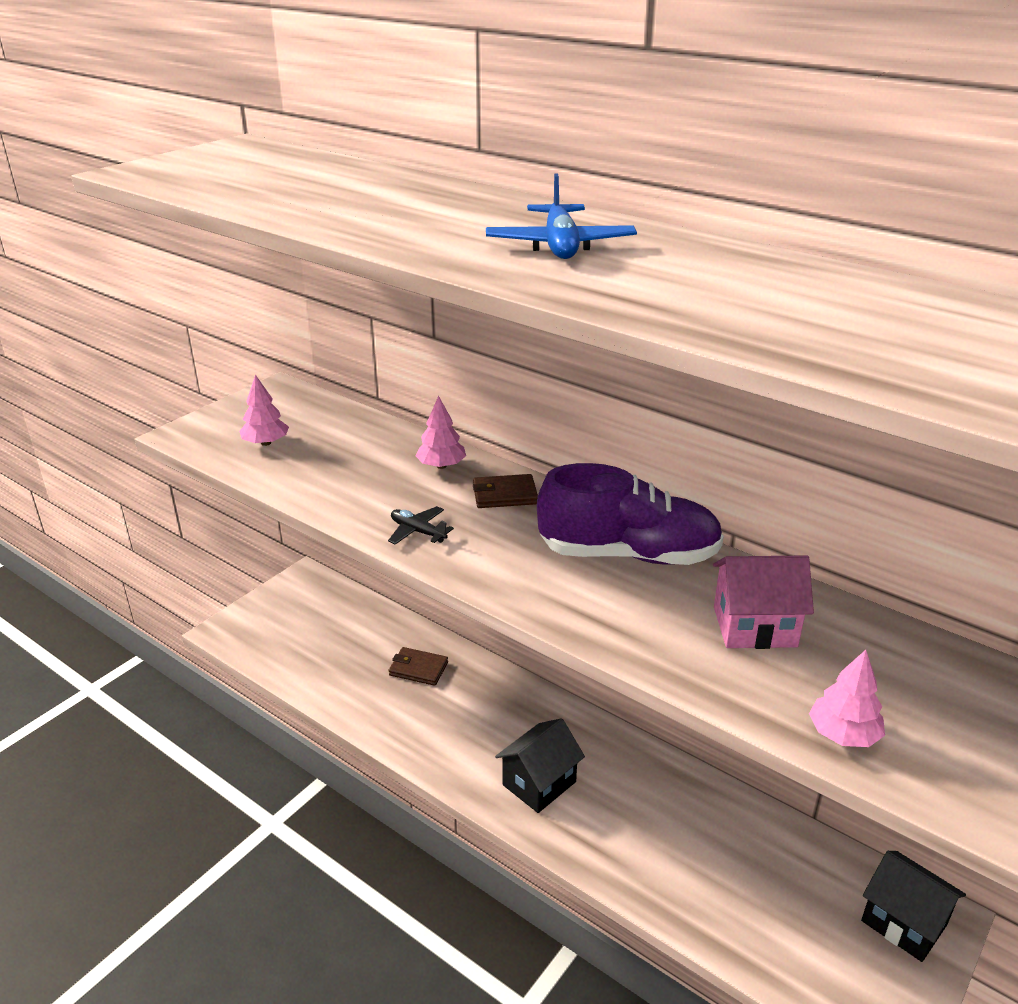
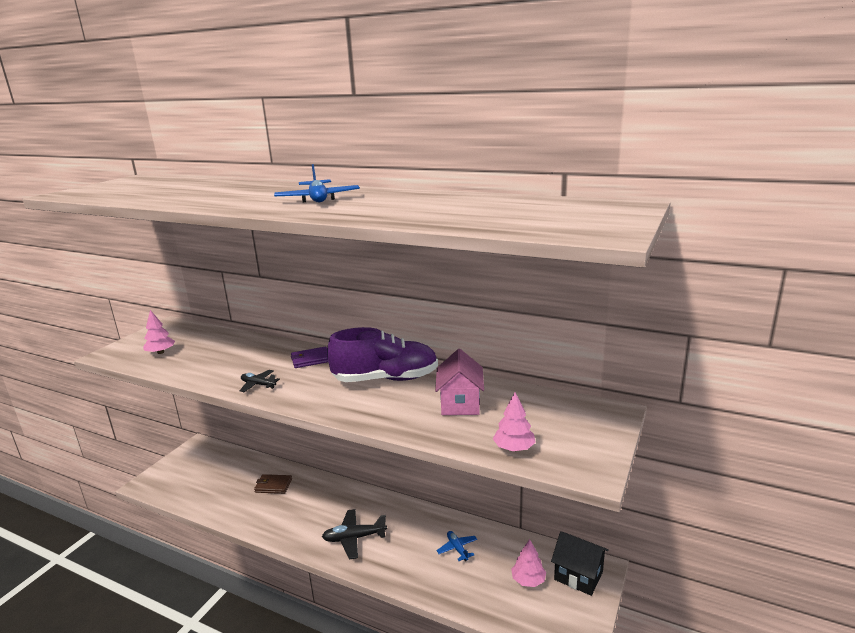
camera: 10 degrees left, 10 degrees down
pink tree [415,396,466,469] -> pink tree moved to [511,539,546,587]
brown wallet [473,474,538,508] -> purple wallet [291,347,328,368]
black house [495,718,585,813] -> black plane [322,509,387,560]
pink house [713,555,814,649] -> pink house turned 75 degrees counterclockwise [435,349,484,415]
none -> blue plane [437,531,477,561]

